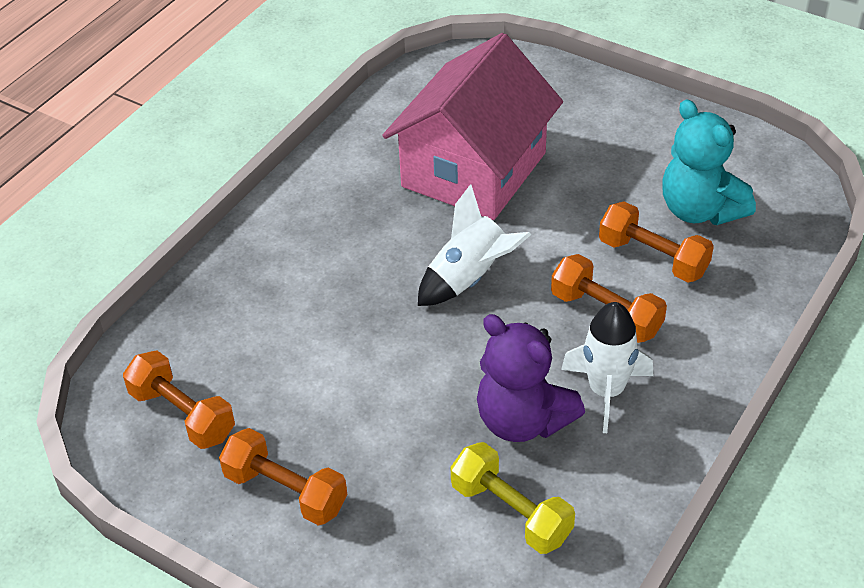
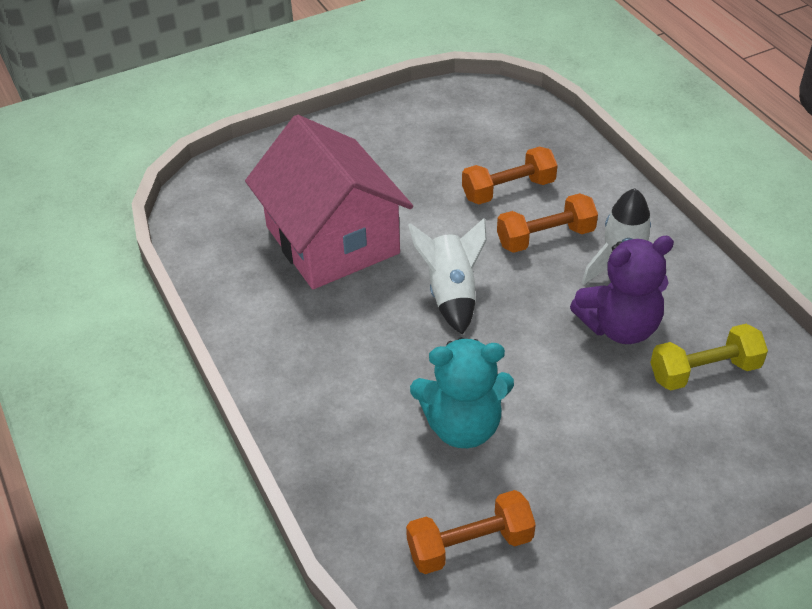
camera: 60 degrees left, 0 degrees up
orange dumbbell [219,428,347,526] -> none
turquoise teddy bear [662,99,756,225] -> turquoise teddy bear moved to [410,338,514,448]

